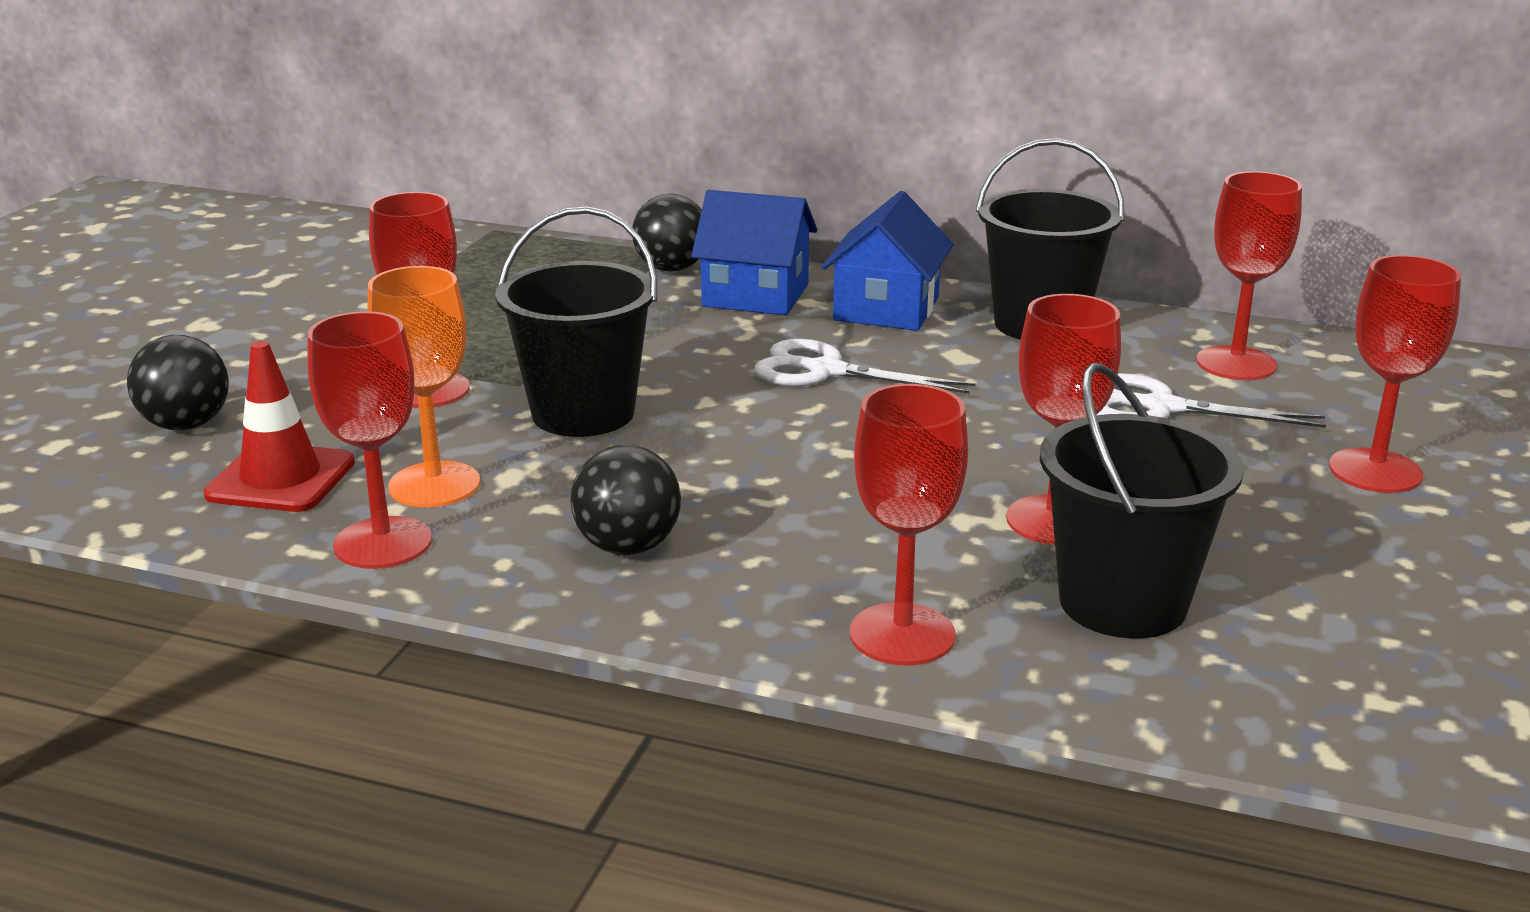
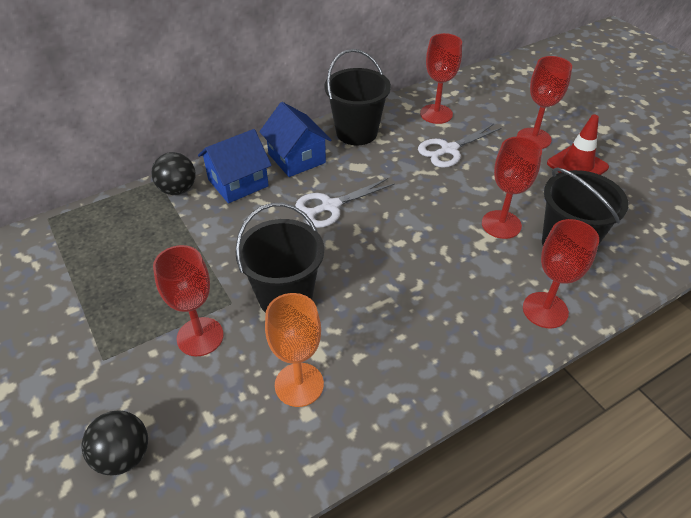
camera: 50 degrees left, 20 degrees up
red traffic cone [203,341,355,512] -> red traffic cone moved to [547,114,609,175]
red goblet [307,311,432,569] -> none
black ball [570,445,681,555] -> none

